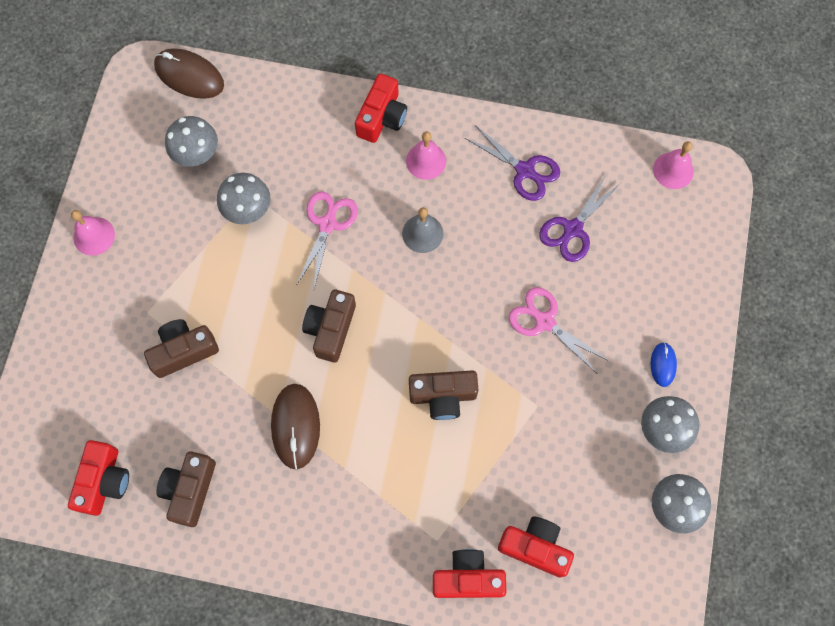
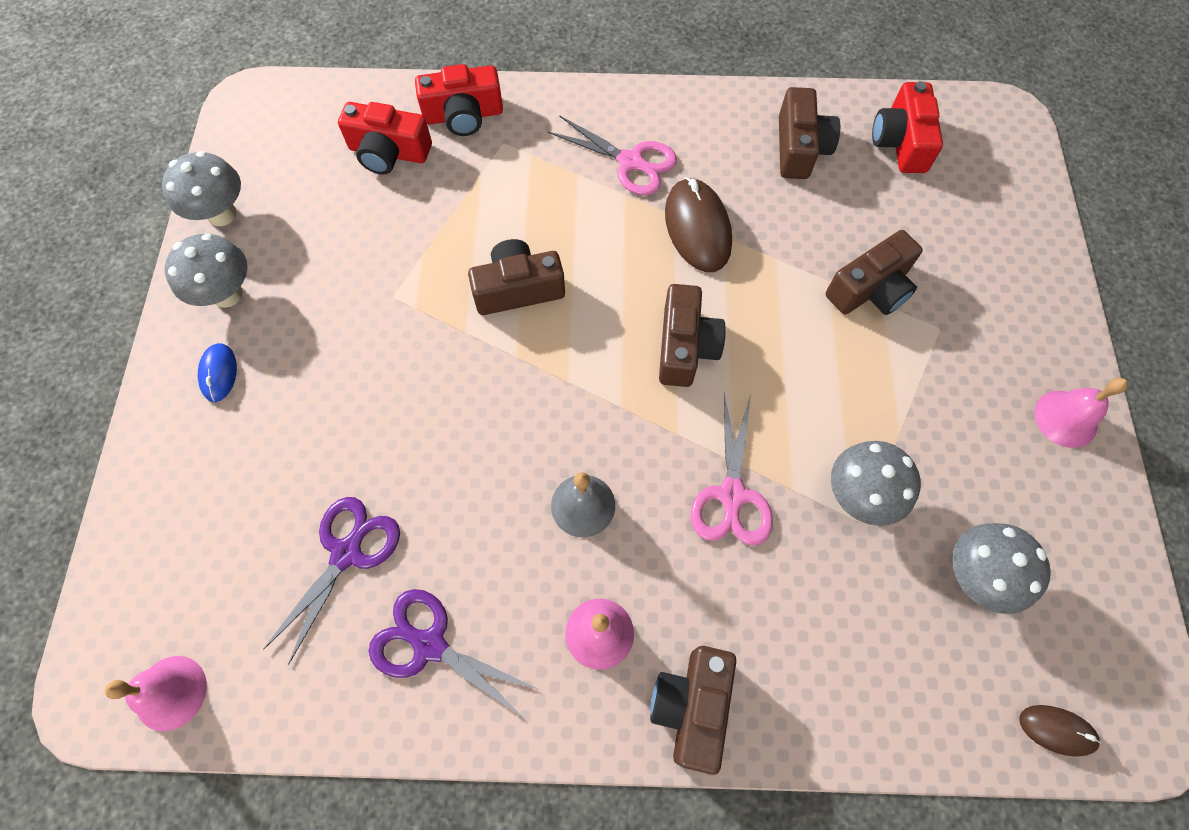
camera: 170 degrees right, 5 degrees down
brown mouse [154,48,224,99] -> brown mouse [1019,705,1101,757], size x0.54
red camera [355,74,407,143] -> brown camera [650,646,736,775]
pink scissors [509,287,609,373] -> pink scissors moved to [548,115,677,196]

